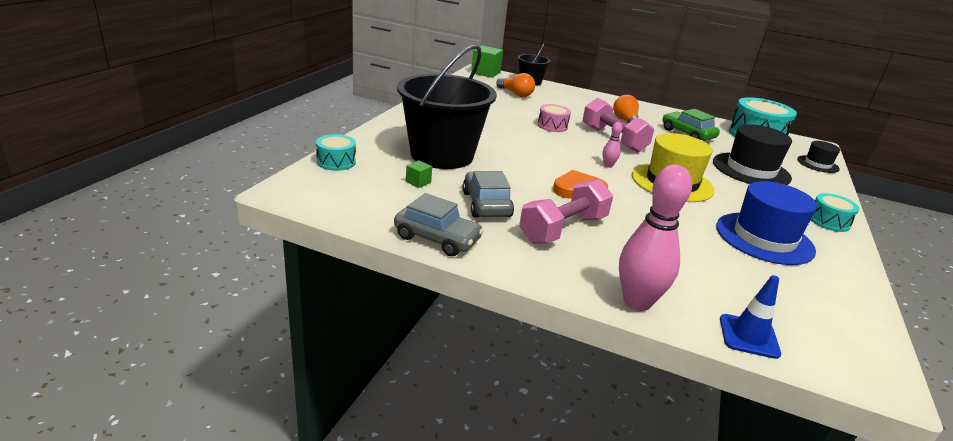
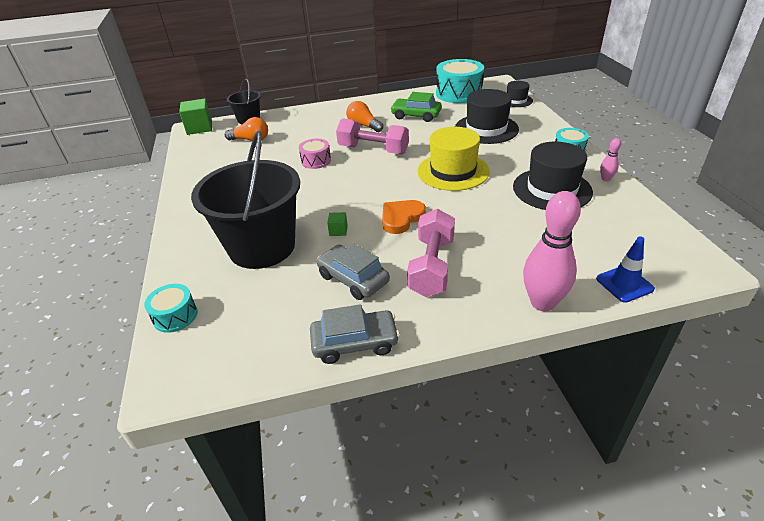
camera: 30 degrees left, 10 degrees up
green cube [406,160,432,188] -> green cube moved to [327,212,348,236]
pink bowling pin [602,122,623,168] -> pink bowling pin moved to [600,138,621,181]
blue hat [716,181,817,265] -> black hat [513,142,593,210]

